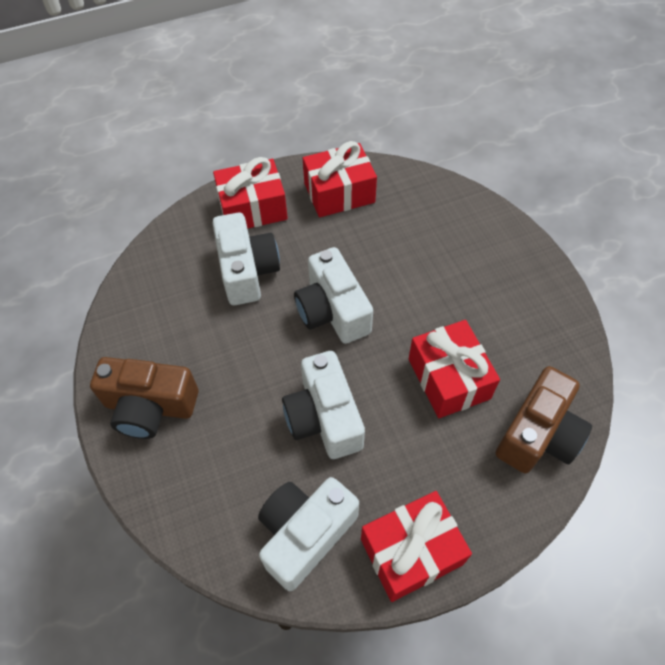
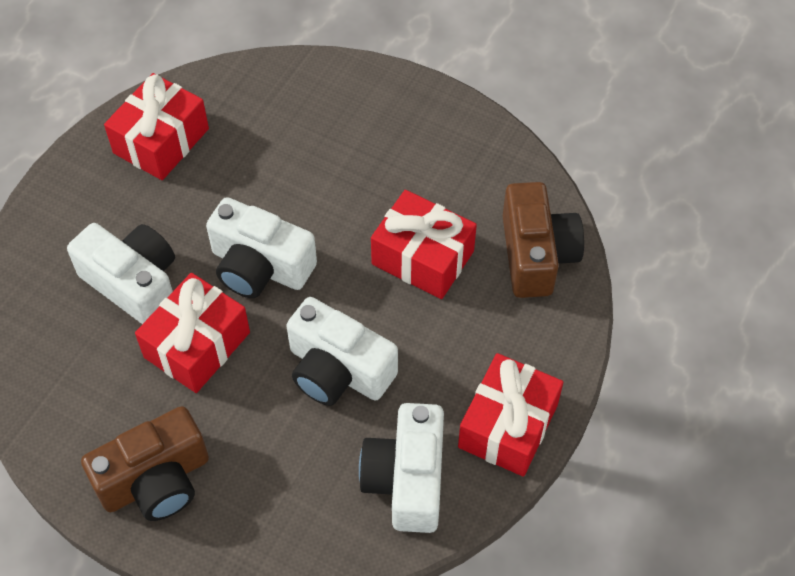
camera: 40 degrees left, 0 degrees up
red gift [213,157,288,229] -> red gift moved to [135,273,250,393]

